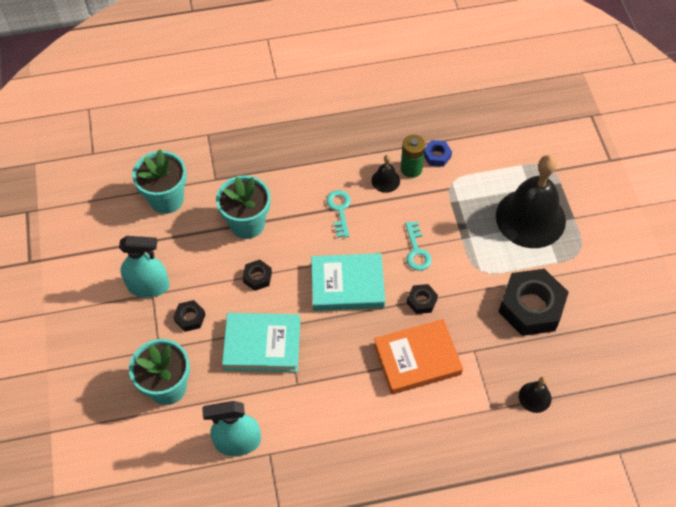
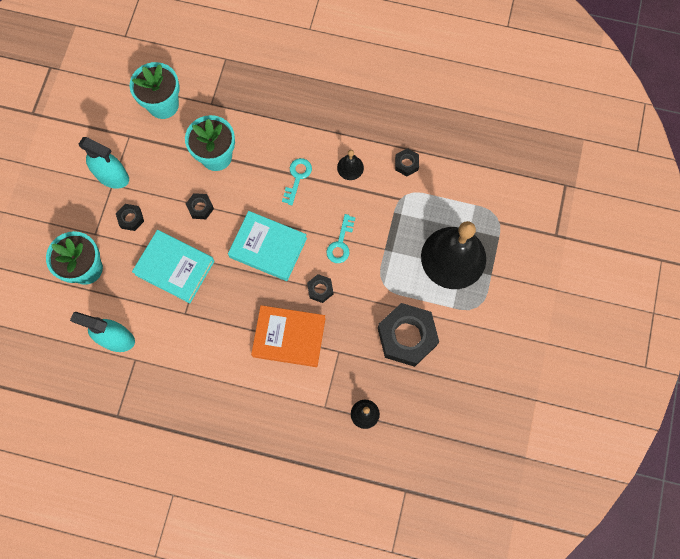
camera: 25 degrees right, 15 degrees up
green battery [401,135,426,178] -> none
blue nut [424,140,452,167] -> black nut [395,148,419,176]

